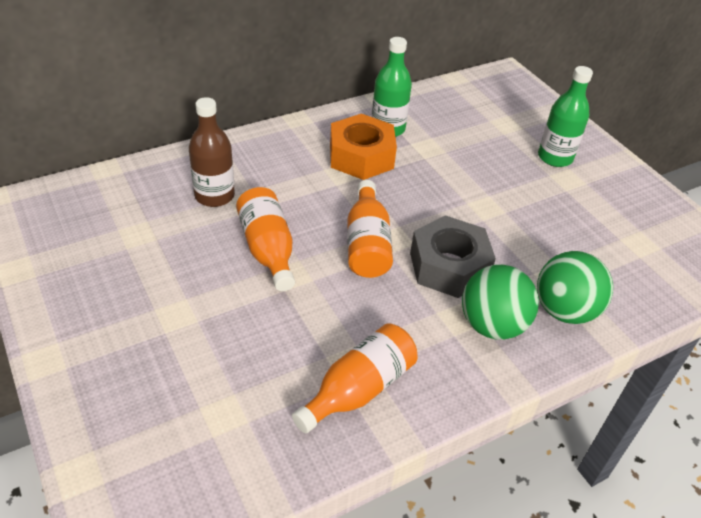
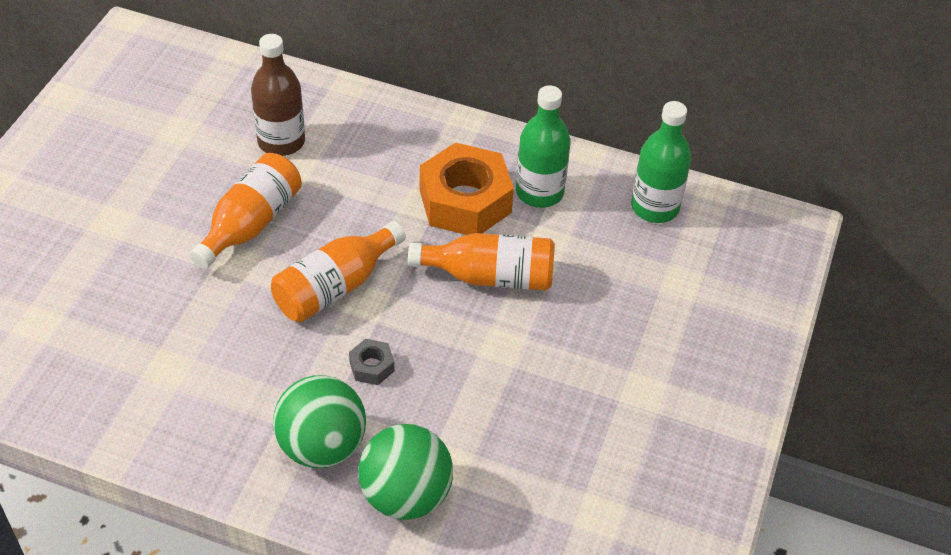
camera: 50 degrees right, 5 degrees up
orange bottle [292,323,418,433] -> orange bottle moved to [408,233,555,290]
grey nut [410,215,496,298] -> grey nut [349,339,394,385], size x0.44
green bottle [538,66,593,167] -> green bottle moved to [631,101,691,223]

